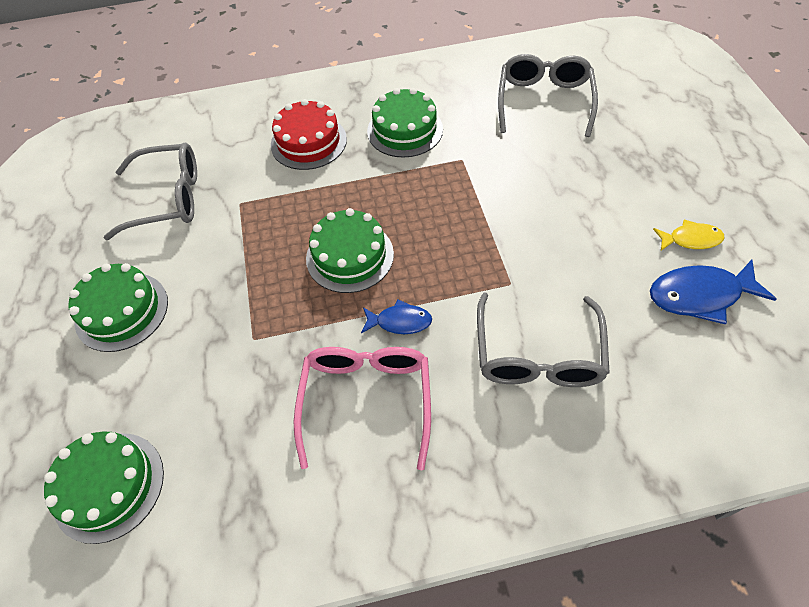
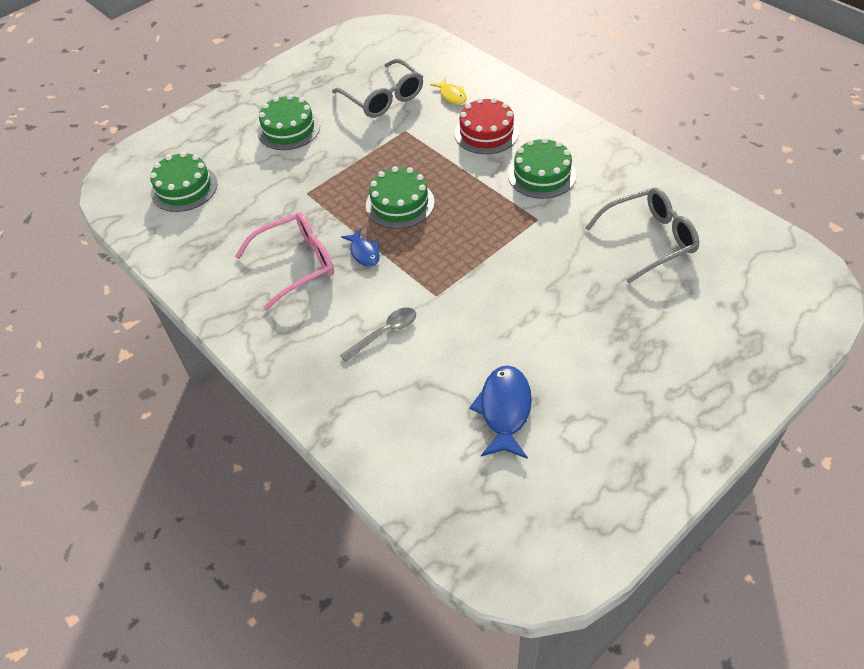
camera: 60 degrees right, 5 degrees down
grey glasses [477,293,610,387] -> grey spoon [340,307,416,362]
blue fish [650,260,777,325] -> blue fish turned 45 degrees clockwise [469,365,532,459]
yellow fish [653,220,725,251] -> yellow fish moved to [430,78,467,105]

